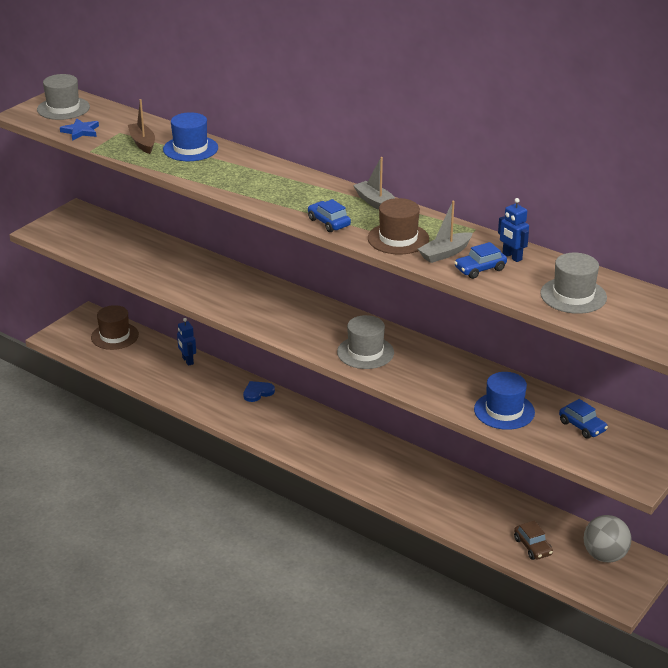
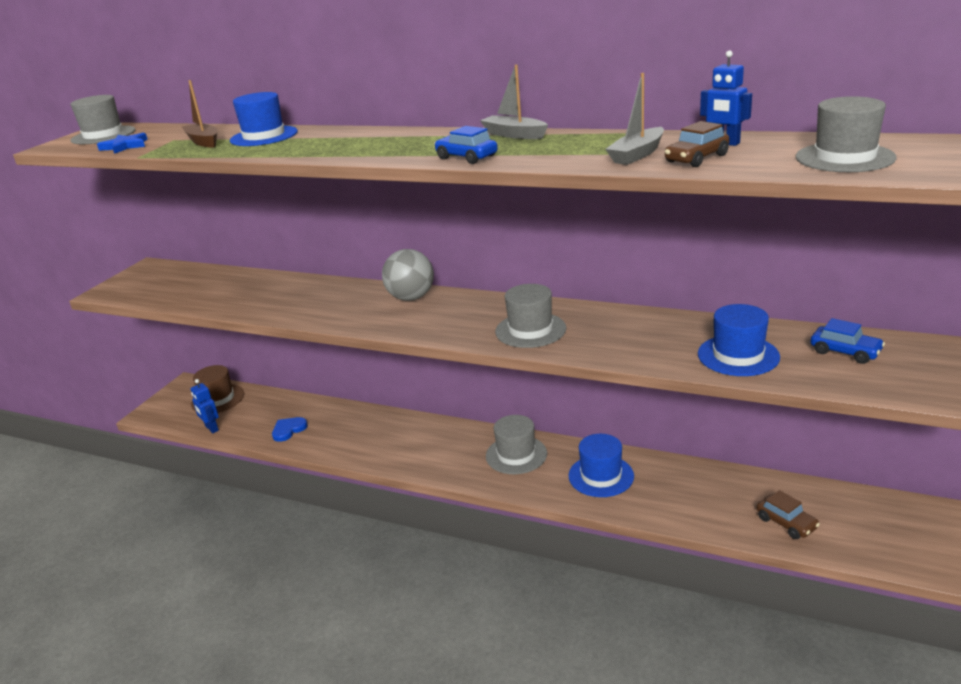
camera: 10 degrees left, 5 degrees down
blue robot [177,318,196,366] -> blue robot moved to [191,379,219,433]
blue heart [243,381,275,402] -> blue heart moved to [272,417,308,442]
brown hat [368,198,429,255] -> none
blue car [454,242,507,279] -> brown car [665,121,729,167]
grey ball [584,515,632,562] -> grey ball moved to [382,249,434,301]
none -> grey hat [486,415,547,474]
none -> blue hat [568,434,634,497]

